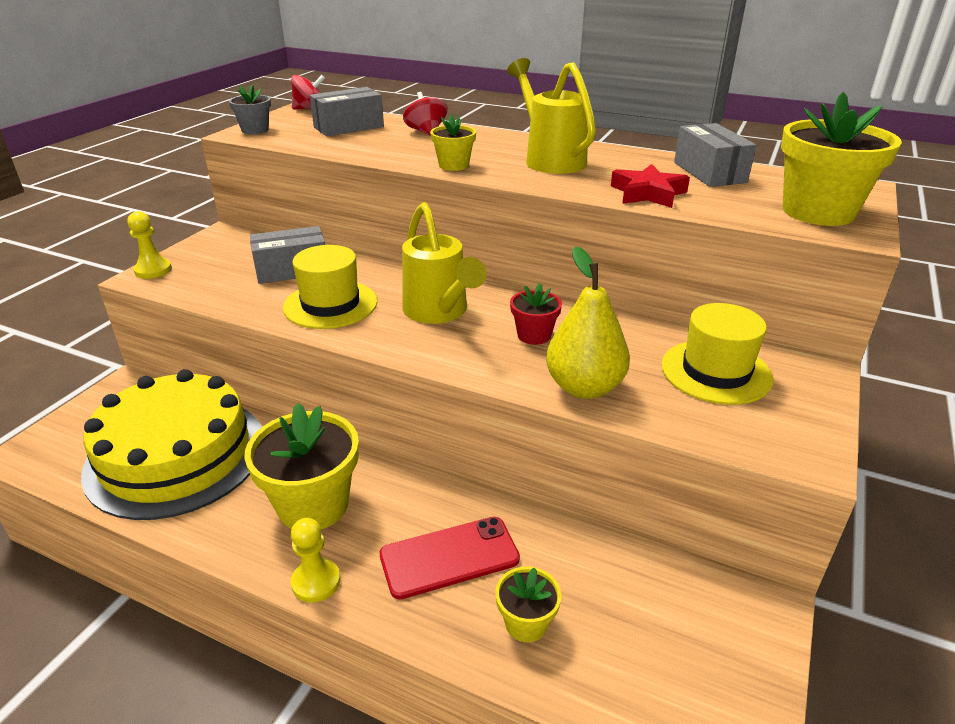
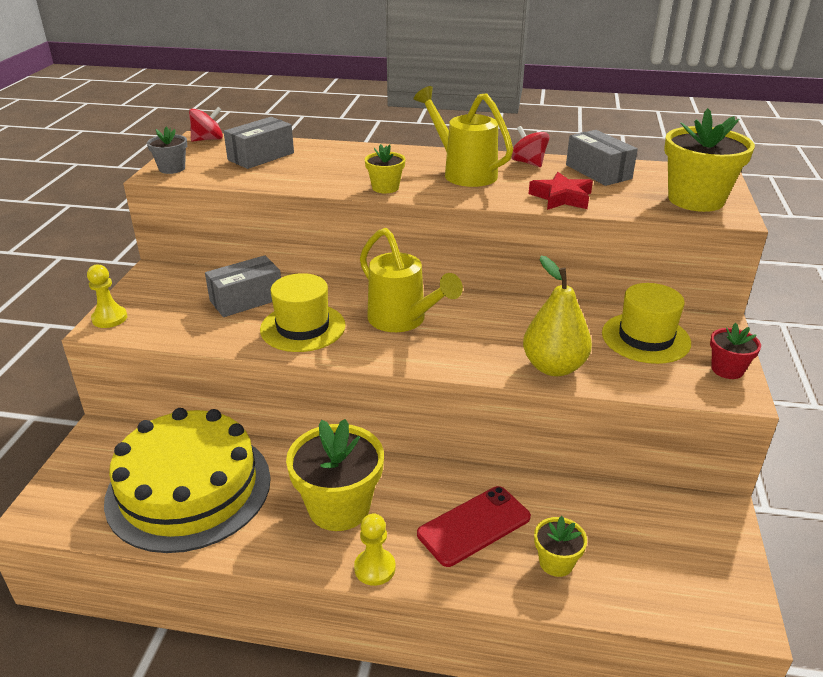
camera: 15 degrees left, 0 degrees up
red spinning top [403,92,448,136] -> red spinning top moved to [511,126,549,167]
red flower pot [510,283,562,345] -> red flower pot moved to [710,323,761,379]

